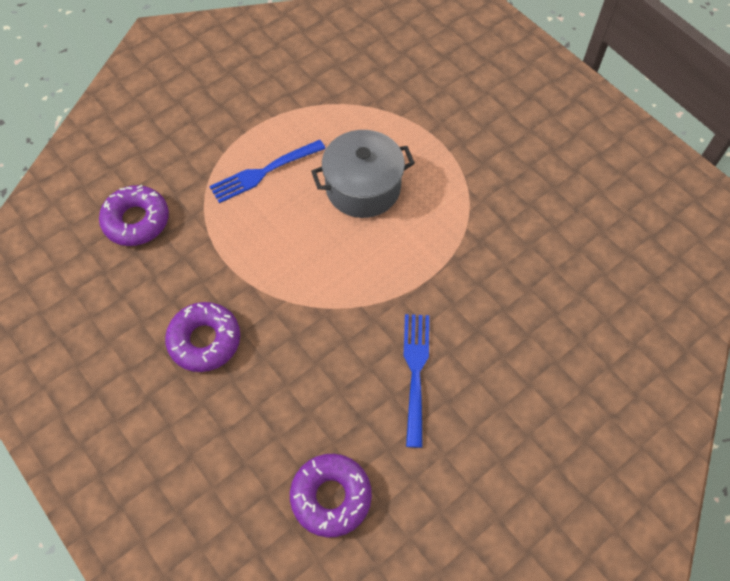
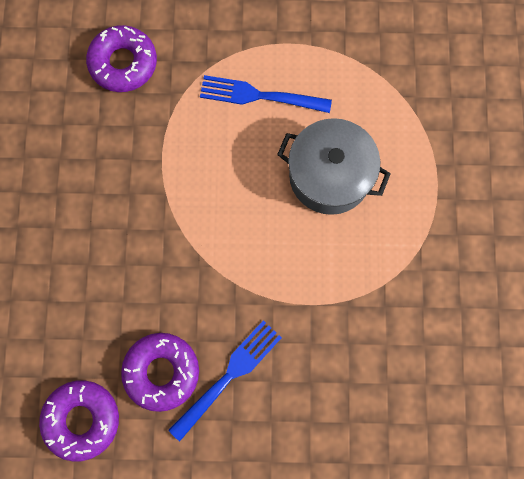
camera: 40 degrees right, 15 degrees up
purple donut [165,302,240,372] -> purple donut moved to [121,333,199,412]

